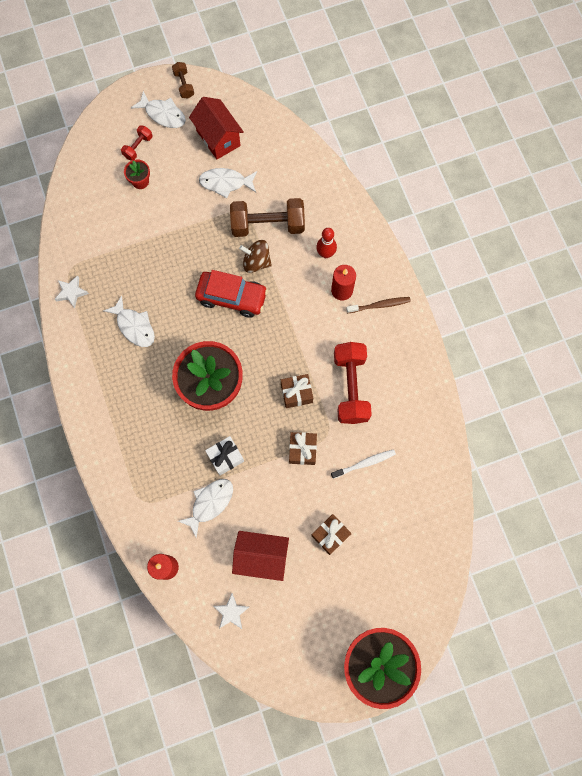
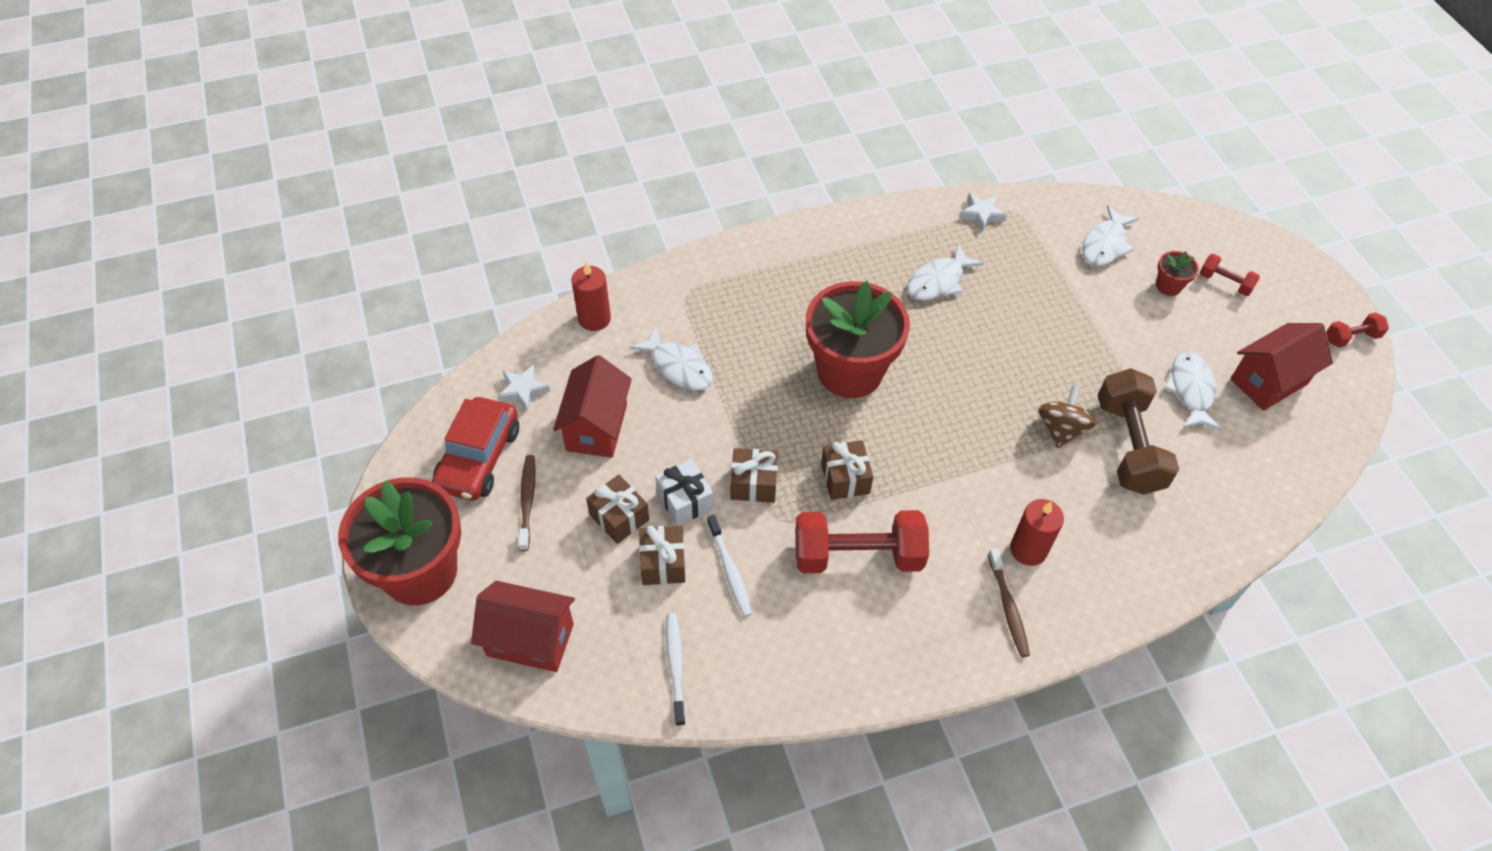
camera: 90 degrees right, 20 degrees down
white fish [131,91,186,128] -> white fish moved to [1082,205,1139,266]
brown dumbbell [172,62,194,99] -> red dumbbell [1326,312,1389,348]
red car [195,270,268,318] -> red car moved to [432,397,519,501]
white gift [205,436,244,475] -> white gift moved to [655,459,713,526]
red bowling pin [316,228,337,258] -> none
none -> red house [471,581,575,672]
none -> brown toothbrush [518,455,536,551]
none -> brown gift [639,526,685,585]
none -> white toothbrush [666,613,686,726]

